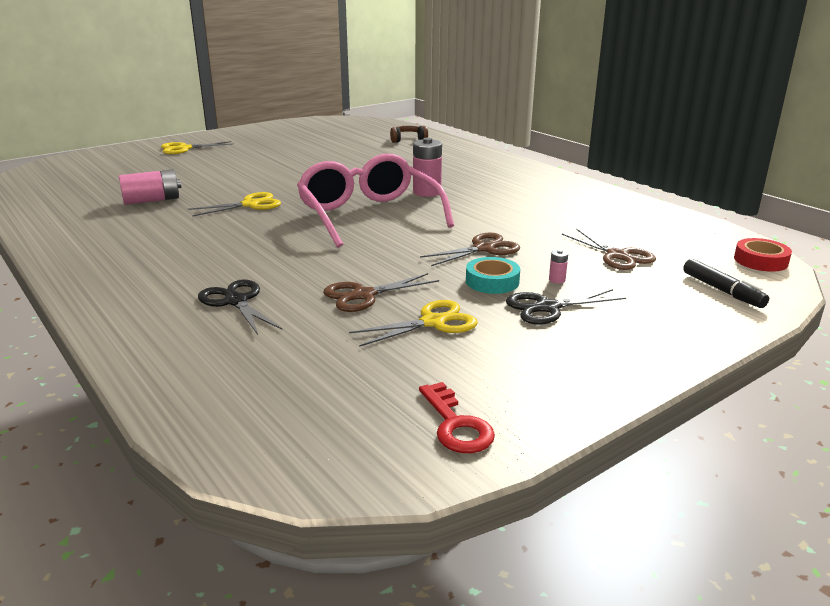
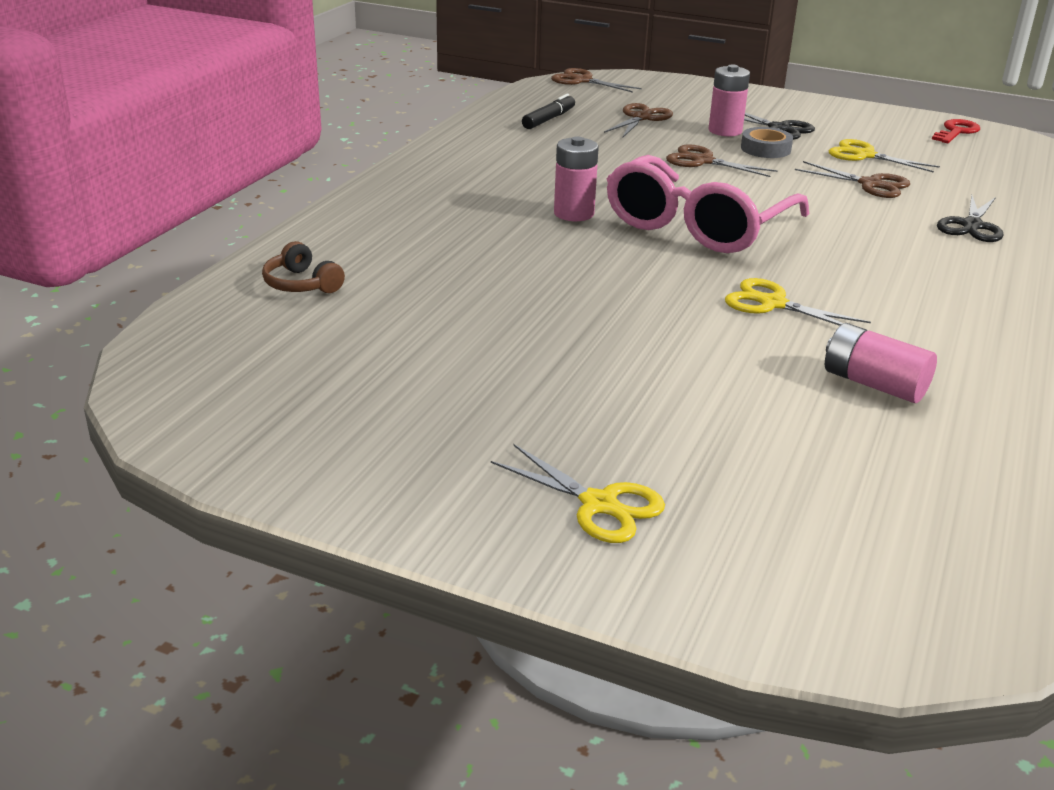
camera: 120 degrees left, 5 degrees up
turquoise tape [466,257,520,294] -> grey tape [741,127,793,158]
pink battery [549,250,568,283] -> pink battery [708,65,750,136], size x2.27
black marker [683,259,769,308] -> black marker moved to [522,94,575,129]
red tape [734,238,792,272] -> brown scissors [551,68,642,93]

